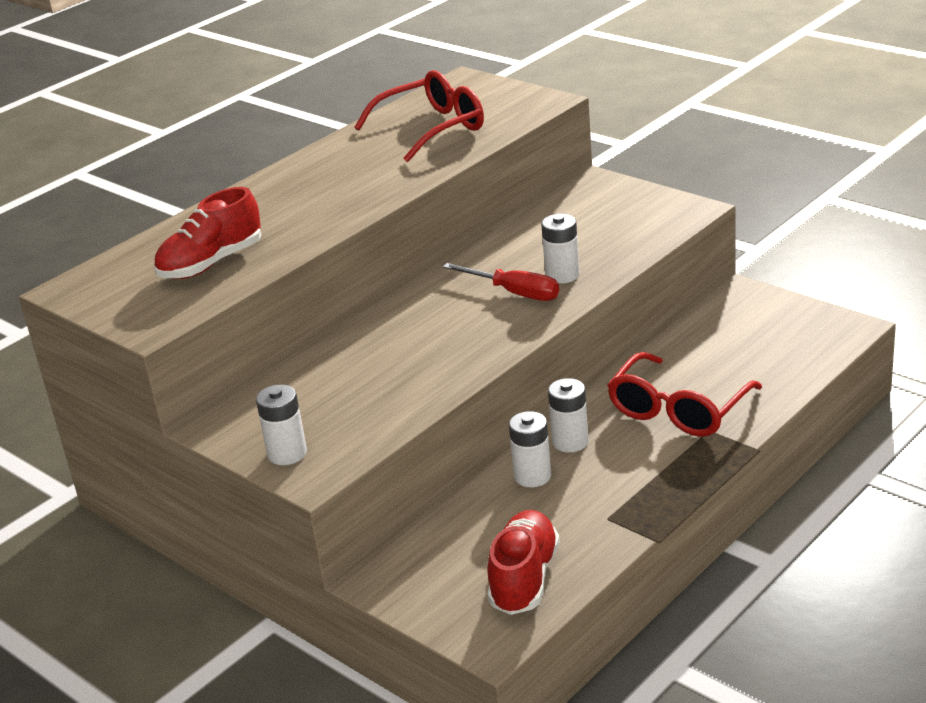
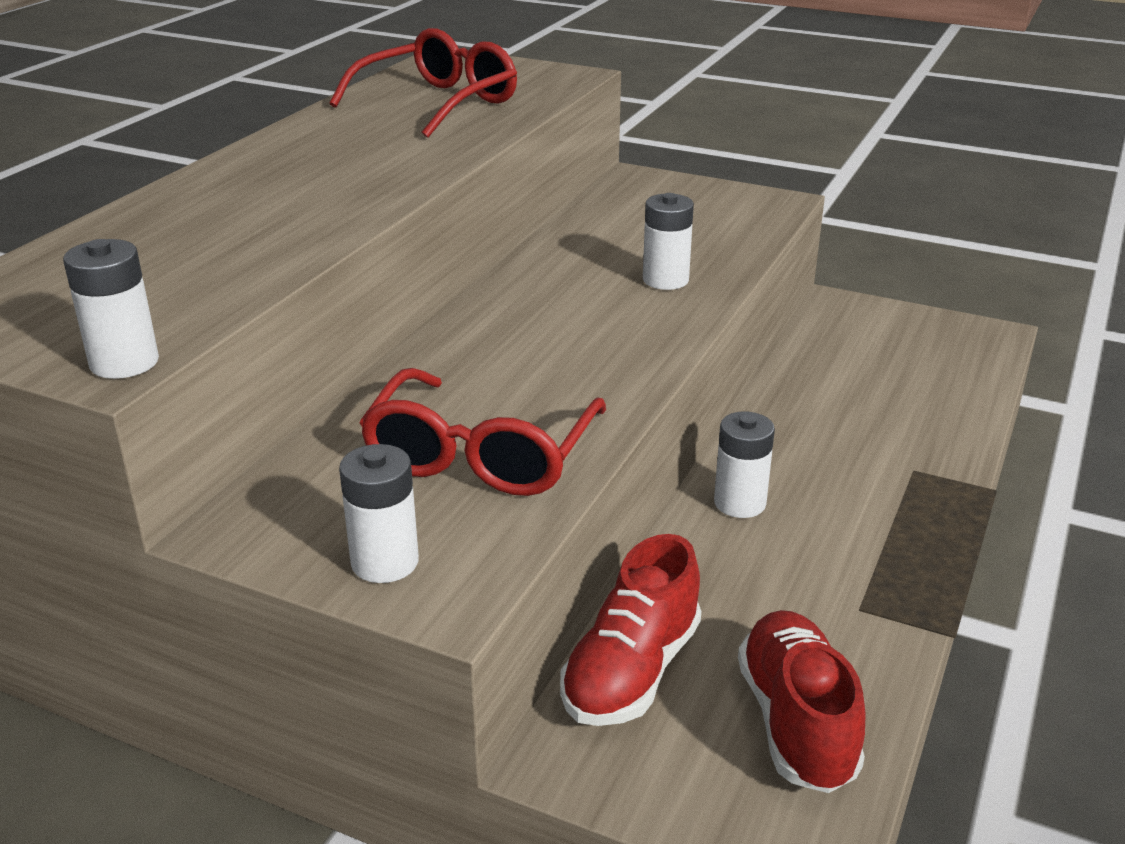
camera: 20 degrees left, 0 degrees up
red shoe [154,187,261,279] -> red shoe moved to [560,534,701,726]
red screwdriver [443,263,559,301] -> none
white battery [509,411,551,487] -> white battery moved to [63,239,159,379]
red glasses [607,352,762,437] -> red glasses moved to [359,368,606,496]

